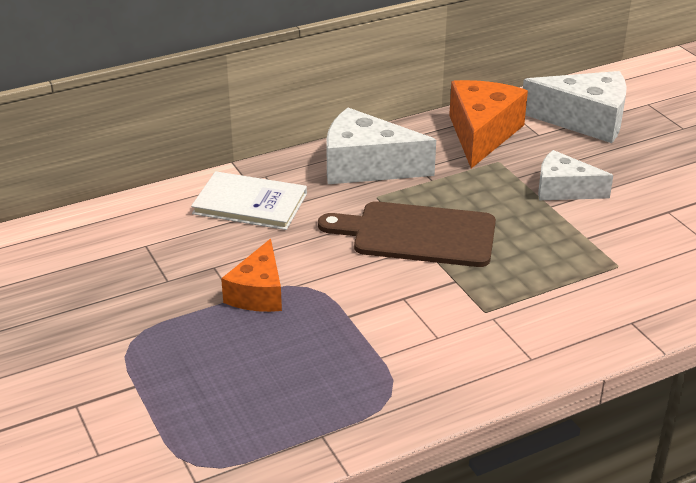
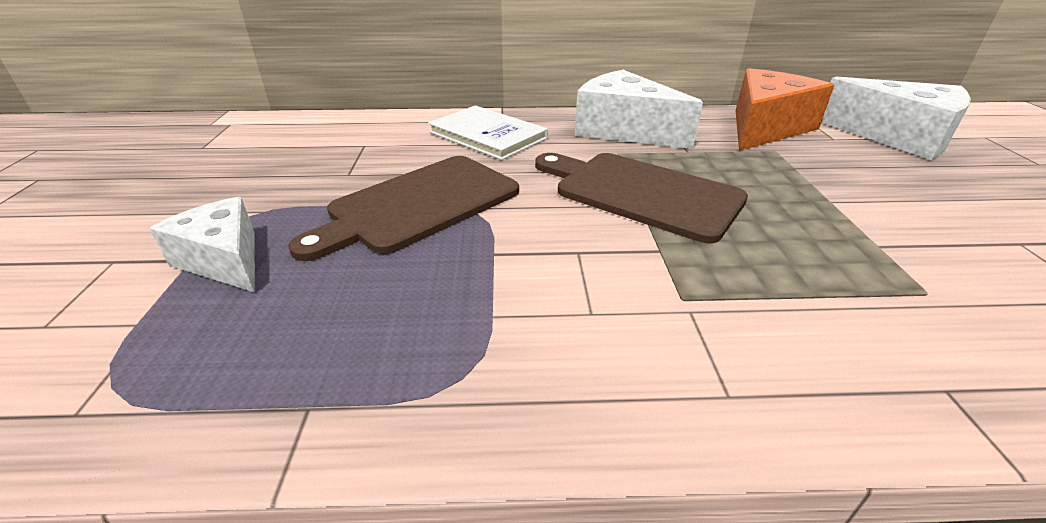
camera: 25 degrees right, 0 degrees up
orange cheese [221,239,282,312] -> brown cutting board [288,156,519,261]
white cheese [538,150,613,200] -> white cheese moved to [149,197,255,292]

